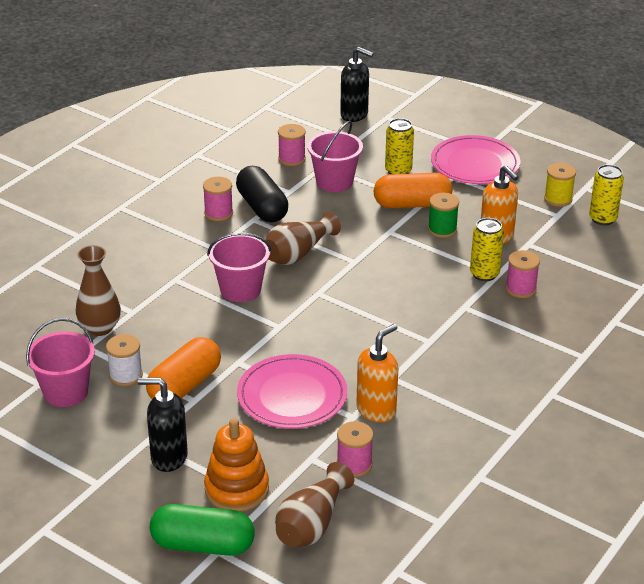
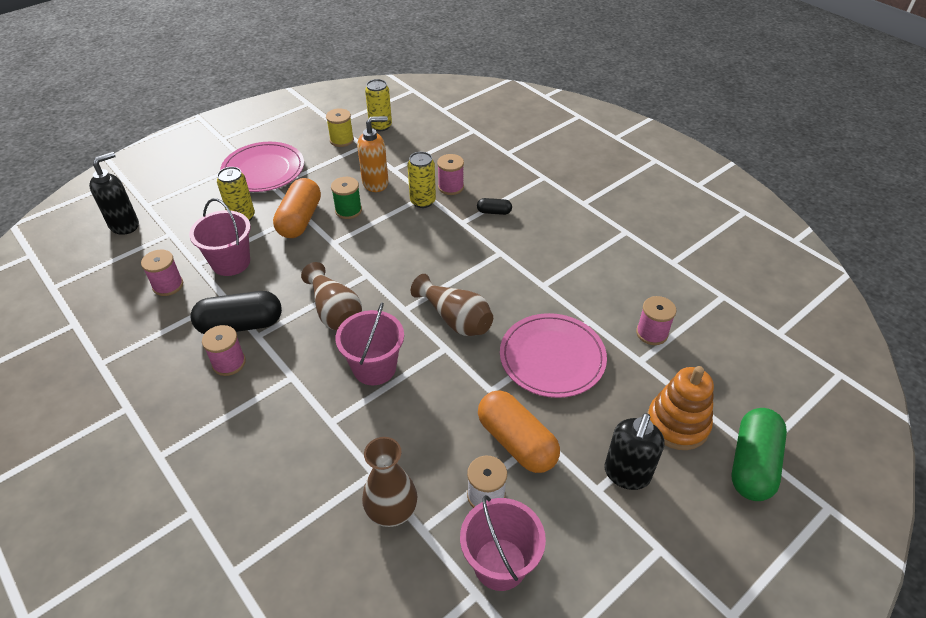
camera: 75 degrees left, 10 degrees up
brown vase [275,462,354,547] -> brown vase moved to [411,274,493,336]
orange soap dispenser [356,324,398,422] -> none
none -> black capsule [477,198,512,215]

